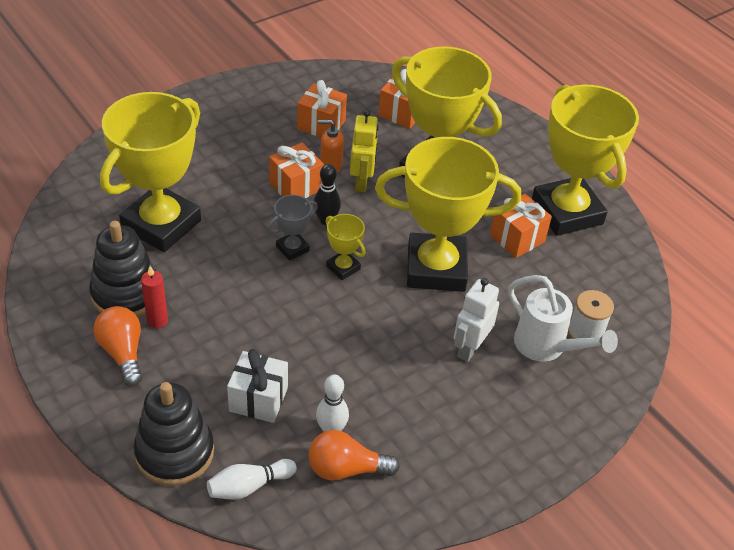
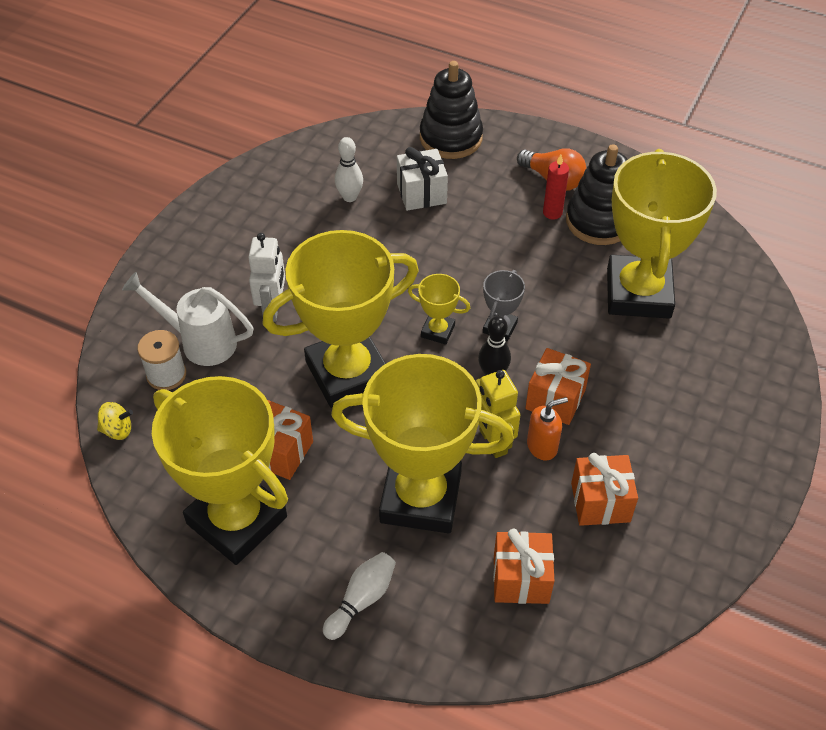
camera: 155 degrees right, 5 degrees up
white bowling pin [207,459,297,500] -> white bowling pin moved to [323,552,396,640]
orange light bulb [308,430,400,481] -> none
none -> yellow spinning top [97,402,133,440]

